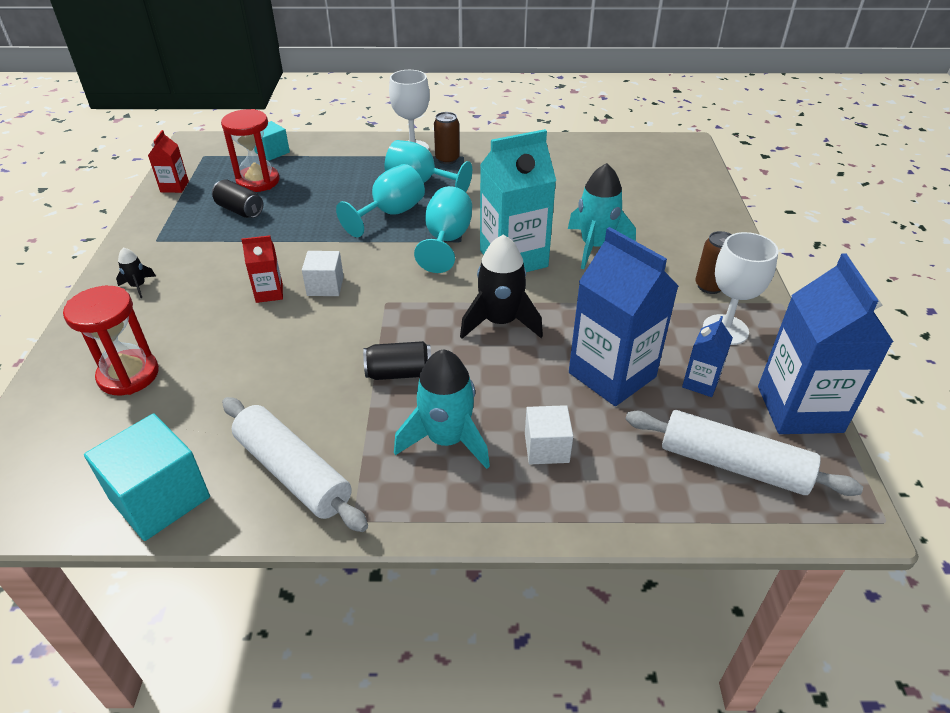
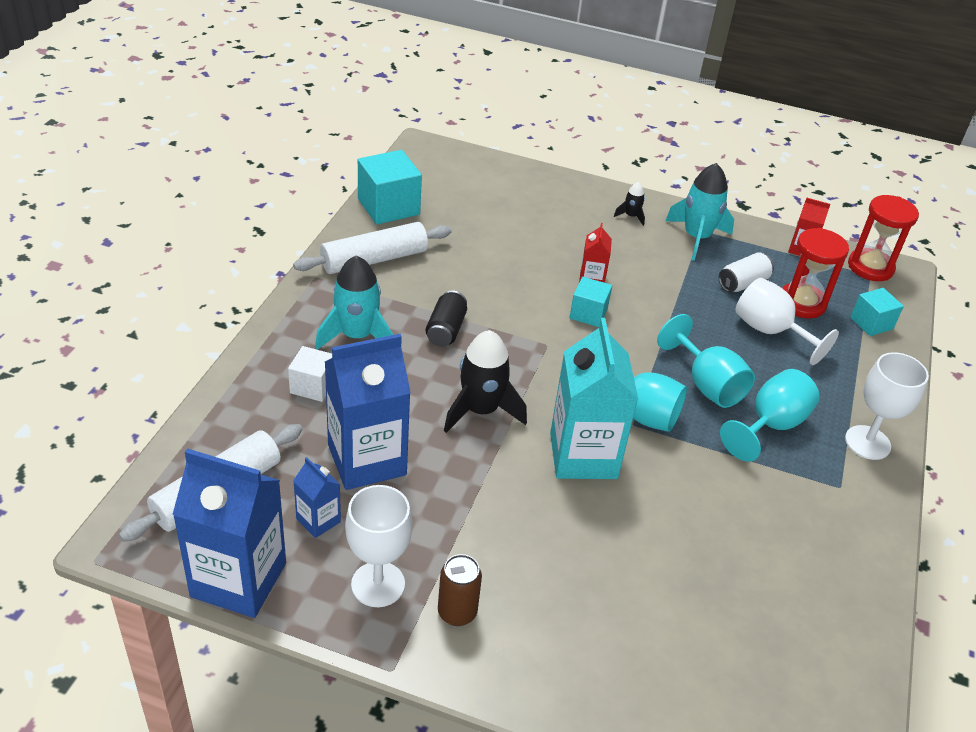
camera: 105 degrees right, 0 degrees up
red hourglass [63,286,159,395] -> red hourglass moved to [848,195,919,281]
black can [212,180,263,218] -> white can [719,252,774,292]
white cube [302,251,344,296] -> turquoise cube [570,277,612,327]
brown can [434,112,460,164] -> none
turquoise rocket [568,163,636,269] -> turquoise rocket moved to [665,163,734,261]
none -> white goblet [735,278,839,365]

